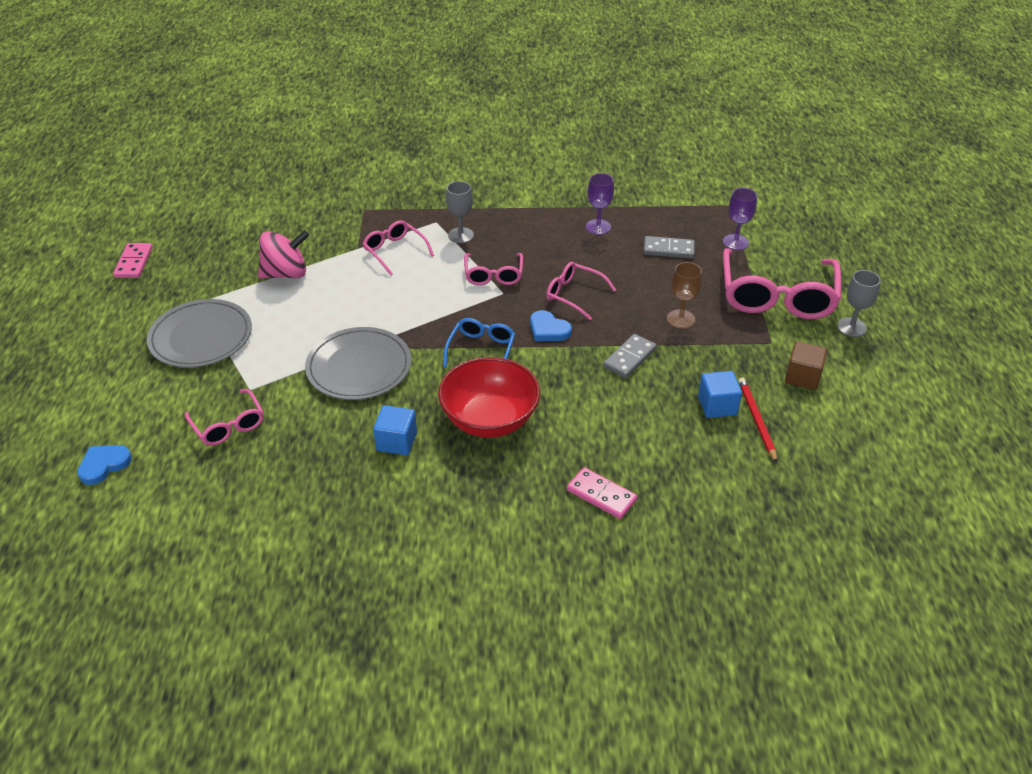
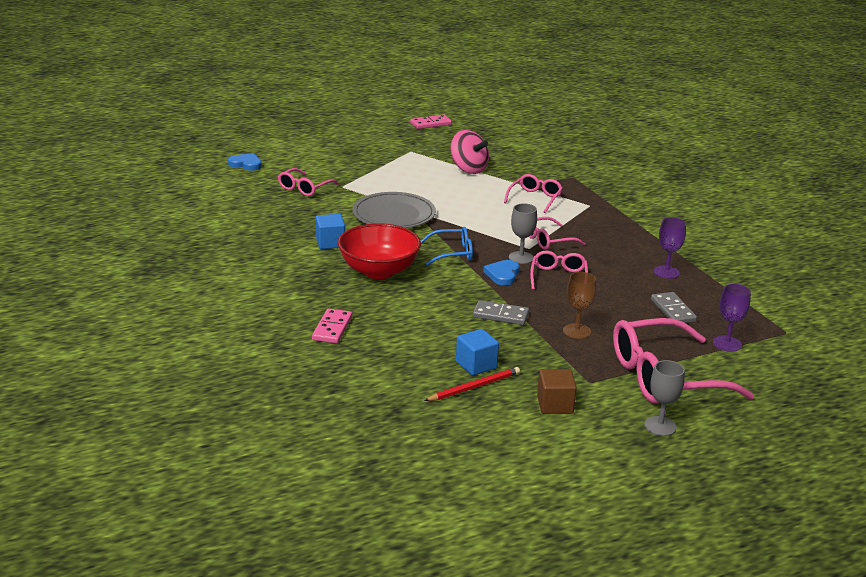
camera: 65 degrees right, 15 degrees down
grey plate [147,299,252,368] -> none
grey goblet [446,181,474,243] -> grey goblet moved to [509,203,537,264]

